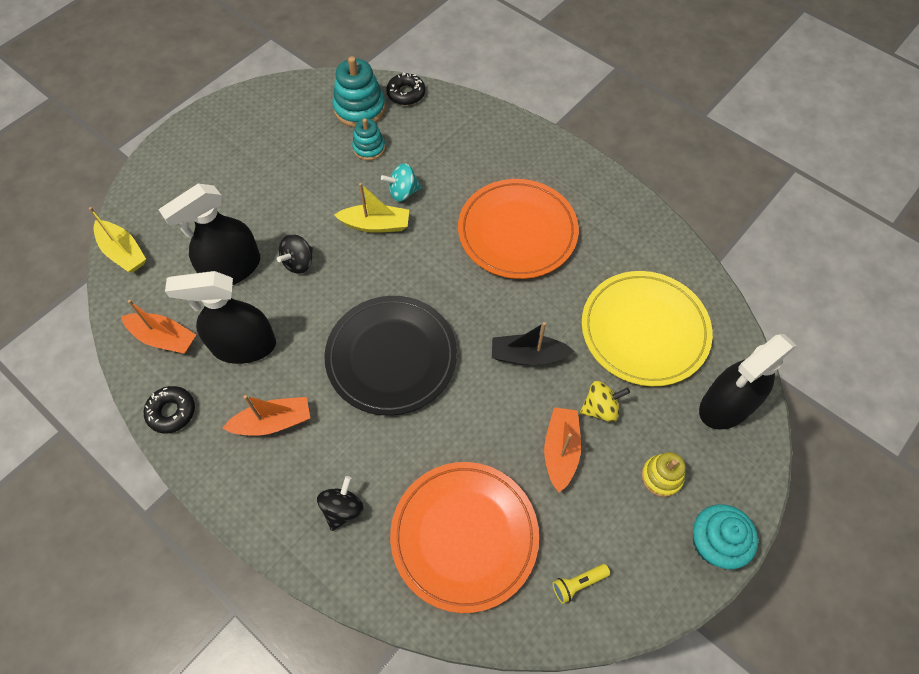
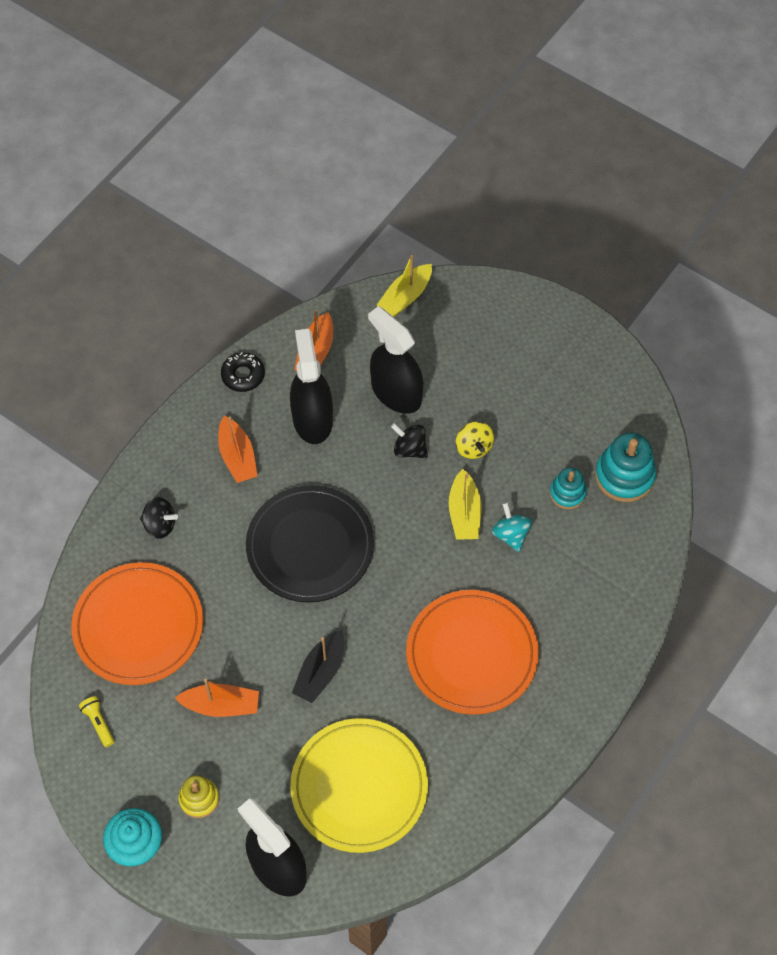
camera: 85 degrees right, 0 degrees up
black donut [386,73,425,105] -> none
black boat [492,322,575,365] -> black boat turned 150 degrees counterclockwise [292,630,344,703]
yellow spinning top [580,381,630,422] -> yellow spinning top moved to [456,422,494,459]

